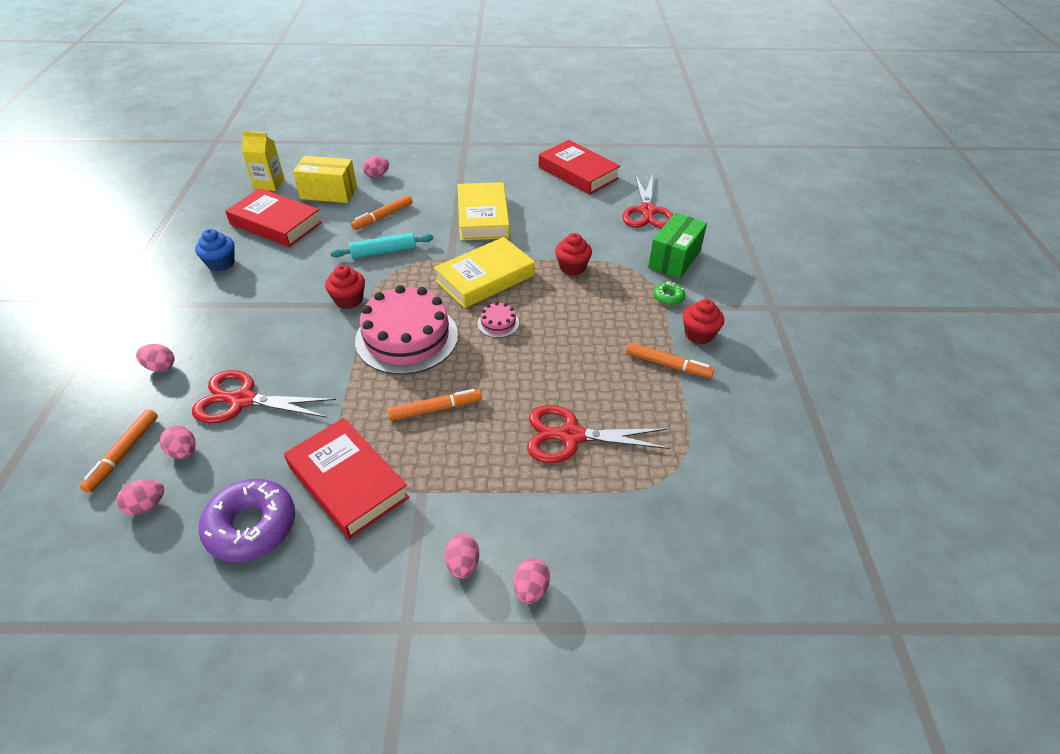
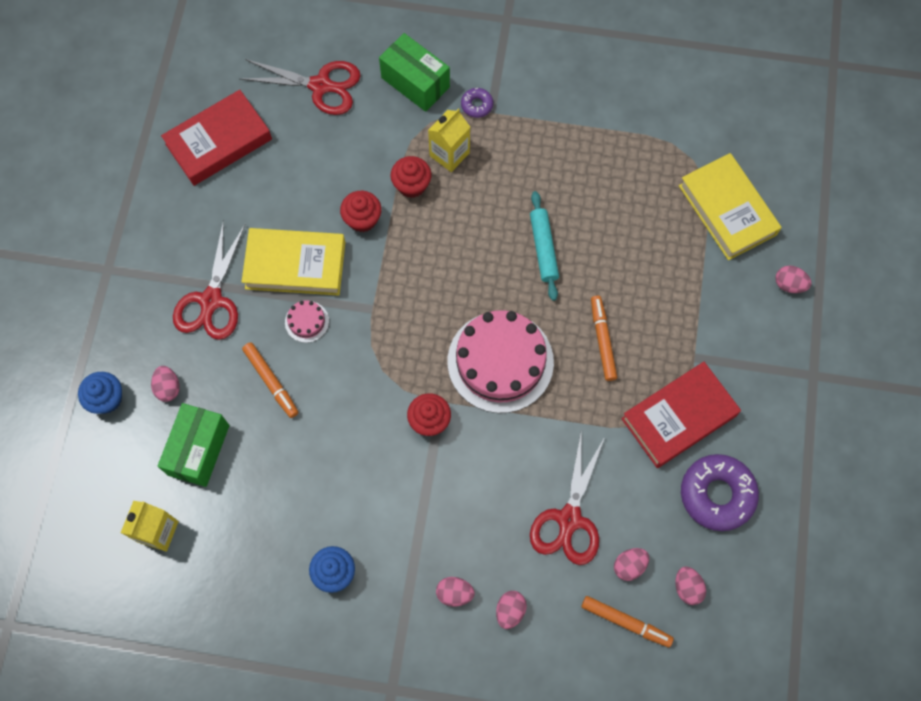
camera: 80 degrees left, 25 degrees up
red book [225,188,322,247] -> none
yellow box [293,156,357,203] -> green box [158,403,229,487]
turquoise rolling pin [330,233,434,259] -> turquoise rolling pin moved to [530,191,559,301]
yellow book [434,237,535,308] -> yellow book moved to [679,153,782,260]
pink egg [445,534,479,579] -> pink egg moved to [436,577,475,607]
pink cake [477,302,519,338] -> pink cake moved to [285,300,329,343]
red scissors [527,405,670,463] -> red scissors moved to [173,220,245,340]
orange marker [626,343,714,378] -> none
green donut [654,282,685,306] -> purple donut [461,88,493,118]
red cupcake [683,299,724,344] -> red cupcake moved to [340,191,382,232]
none -> blue cupcake [78,372,122,414]
none -> yellow carton [428,109,470,172]

